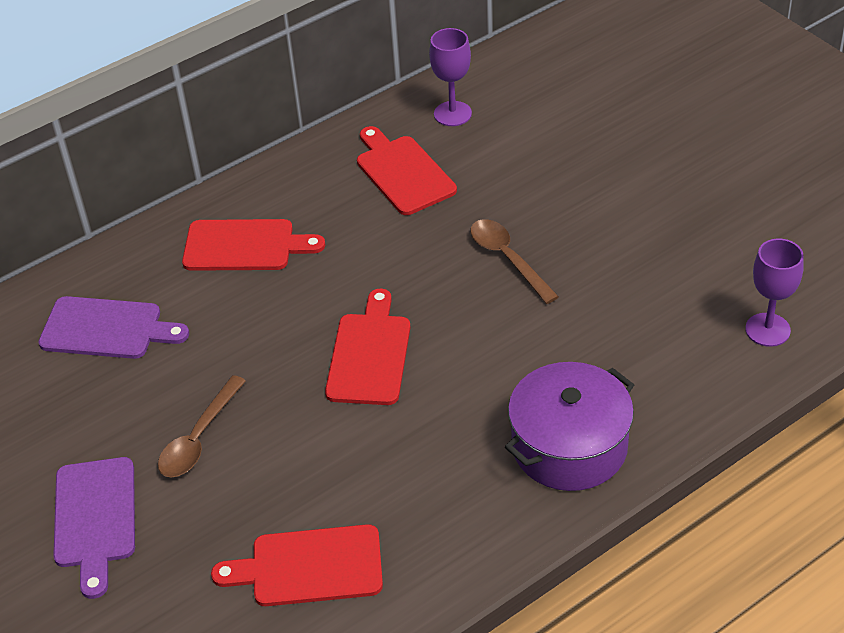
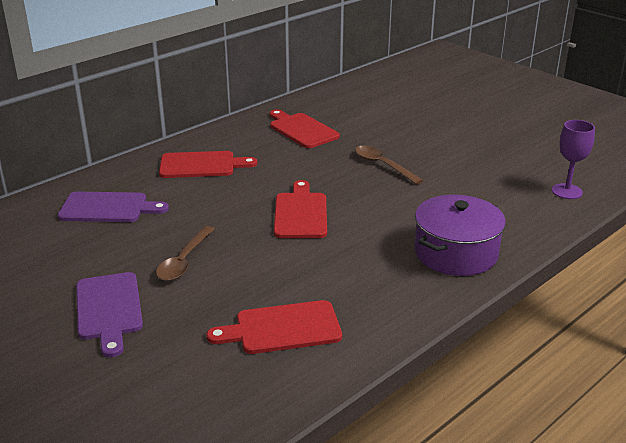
camera: 10 degrees left, 15 degrees down
purple goblet [429,28,472,126] -> none

